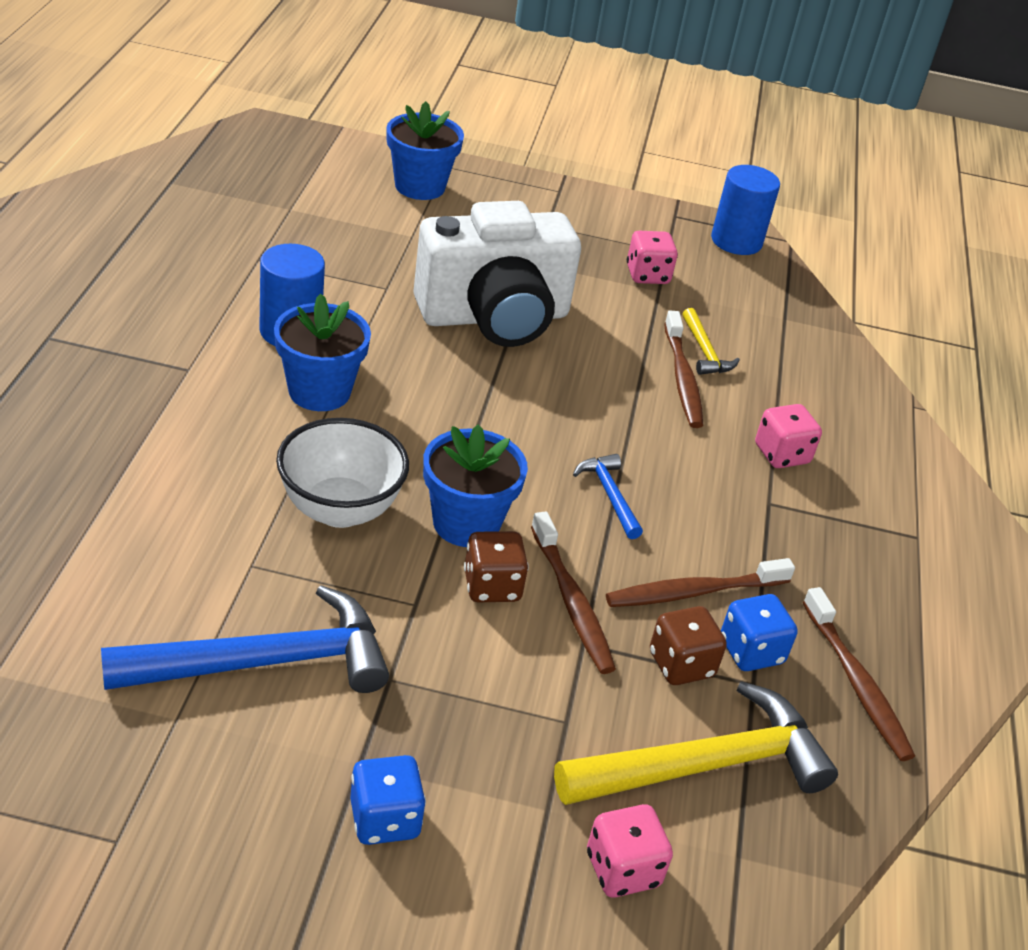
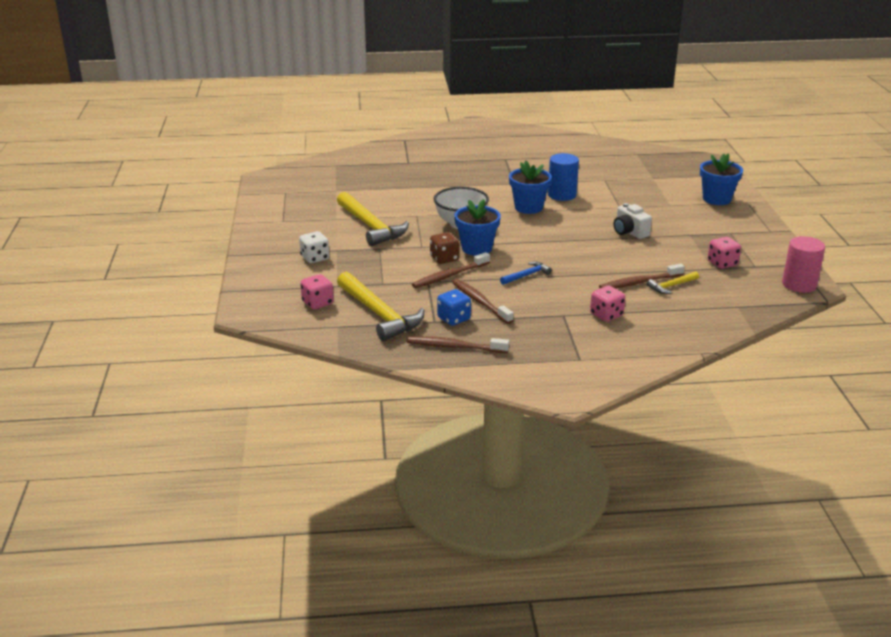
camera: 80 degrees right, 10 degrees down
blue hammer [101,585,389,693] -> yellow hammer [337,192,409,246]
blue dice [350,755,426,845] -> white dice [299,231,329,263]
white camera [413,201,581,347] -> white camera [614,203,652,239], size x0.46
brown dice [650,606,727,685] -> none
blue cylinder [711,165,780,255] -> pink cylinder [782,236,825,293]
brown toothbrush [803,587,915,761] -> brown toothbrush turned 45 degrees clockwise [407,336,509,353]

